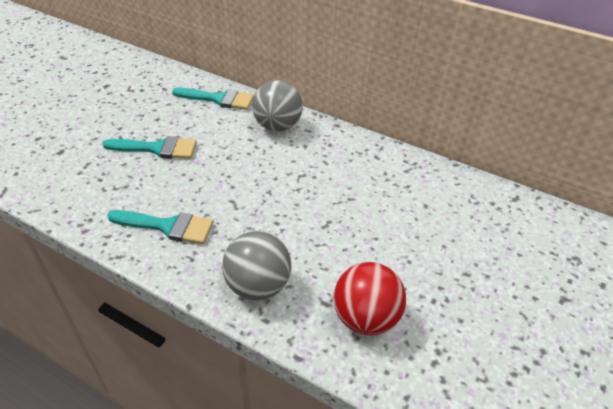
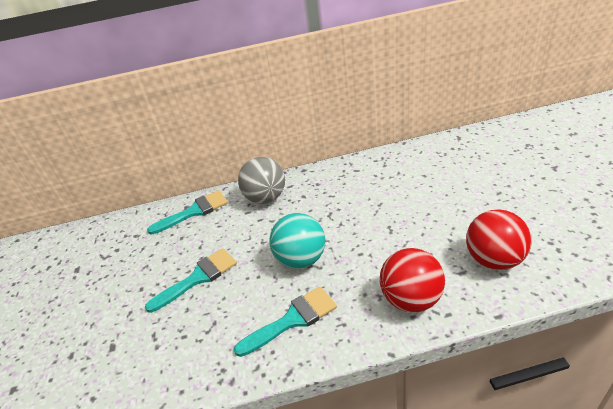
camera: 35 degrees left, 5 degrees down
grey ball [222,231,292,300] -> red ball [380,248,445,313]
none -> turquoise ball [269,213,325,269]

